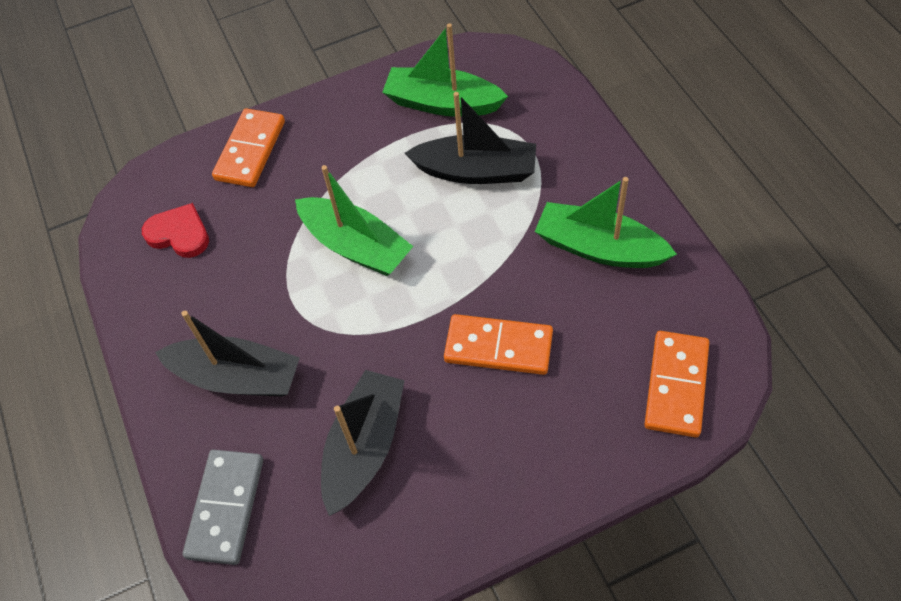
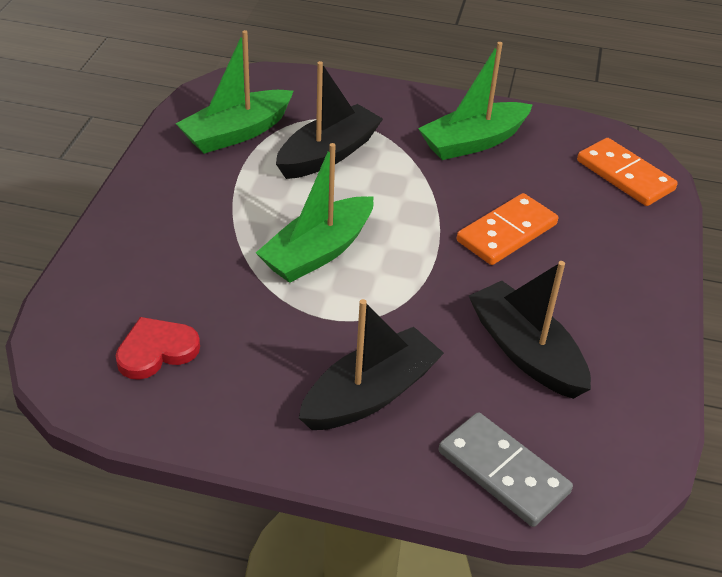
camera: 60 degrees left, 15 degrees down
orange domino [212,108,285,187] -> none
green boat [295,165,413,276] -> green boat turned 150 degrees clockwise [256,143,373,283]

